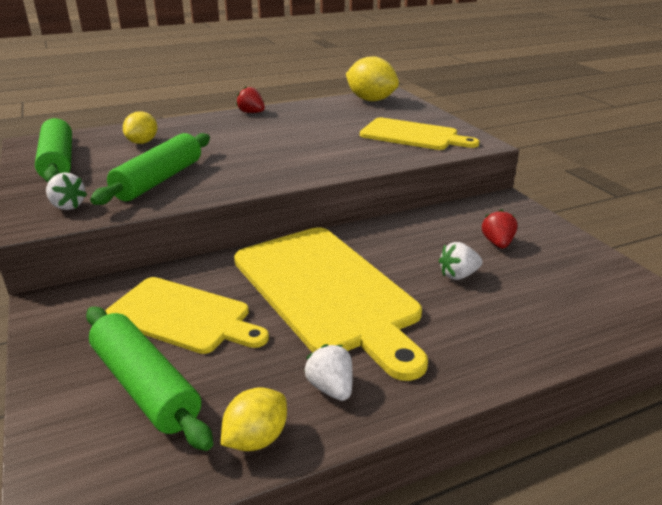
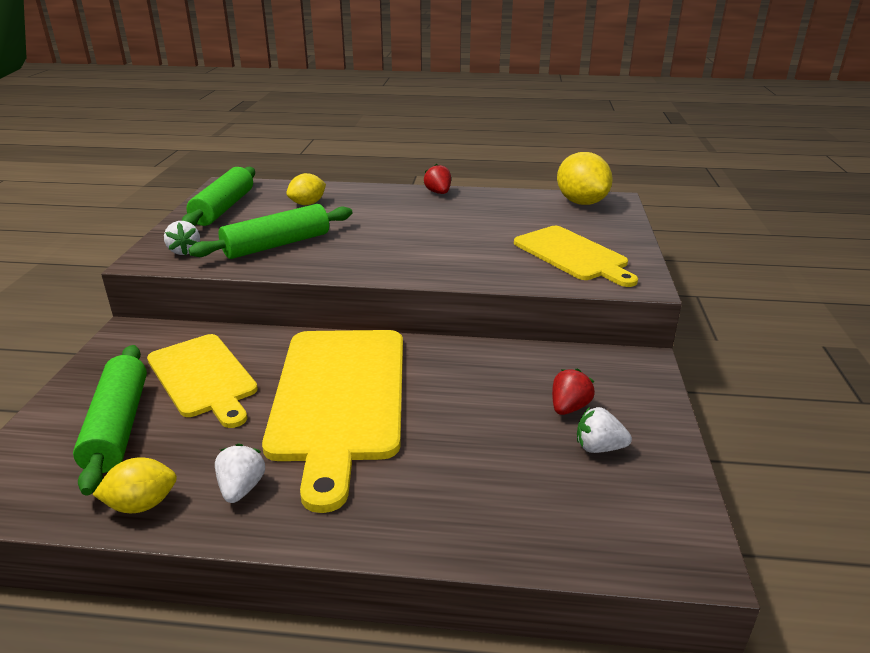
camera: 30 degrees right, 0 degrees up
white strawberry [439,242,482,280] -> white strawberry moved to [577,407,632,453]

